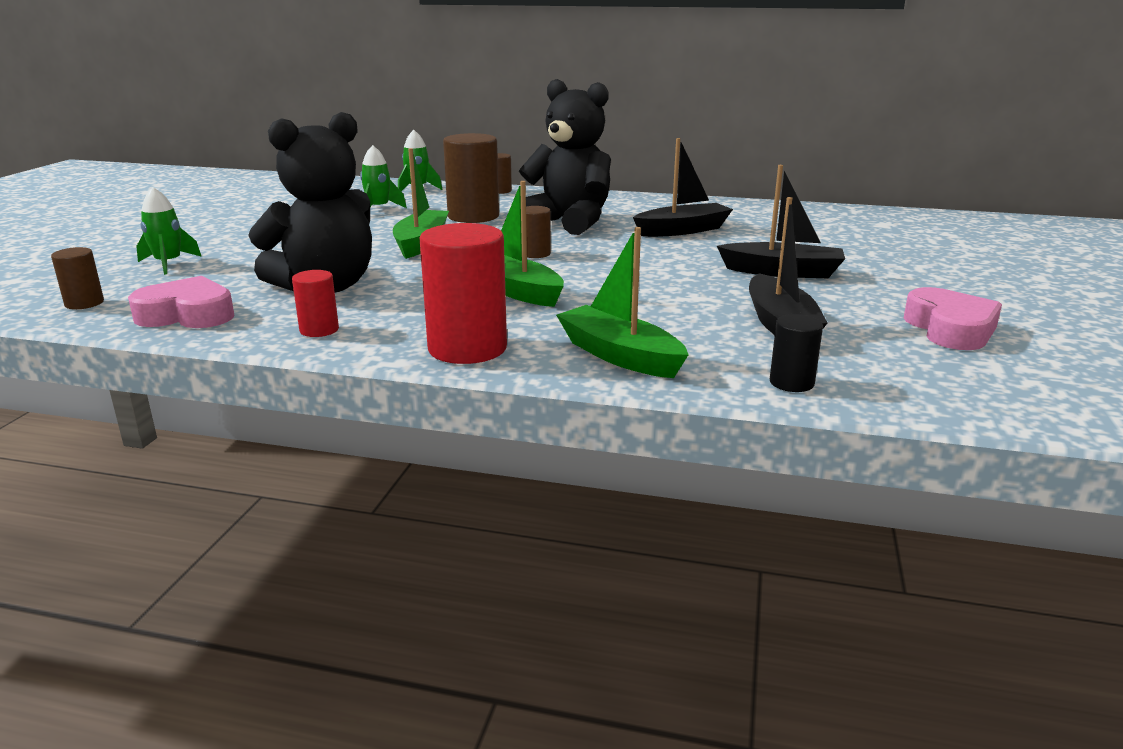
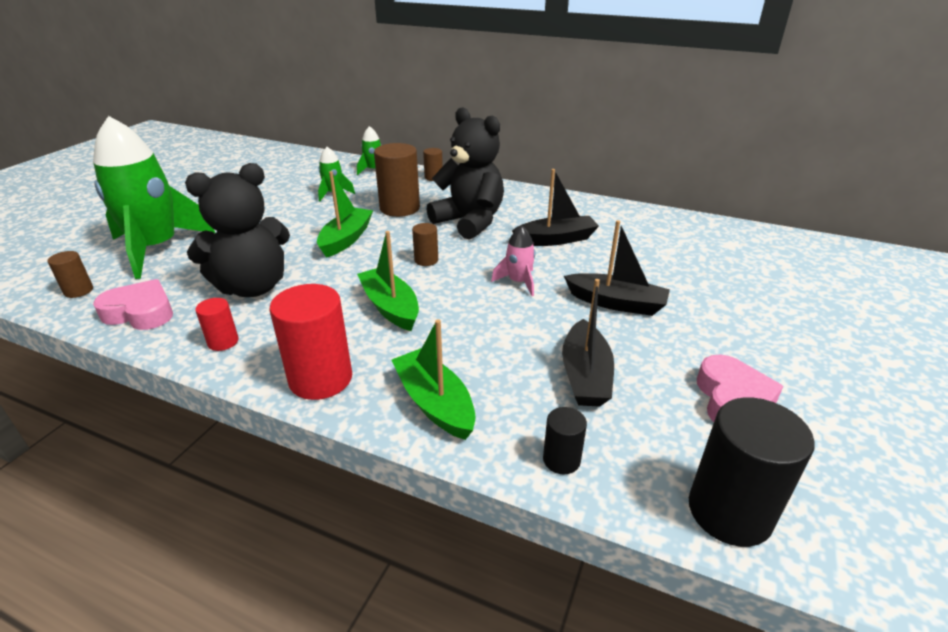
camera: 10 degrees right, 10 degrees up
green rocket [136,187,202,275] -> green rocket [93,116,215,279], size x2.28
none -> pink rocket [491,226,536,296]
none -> black cylinder [689,397,815,547]

